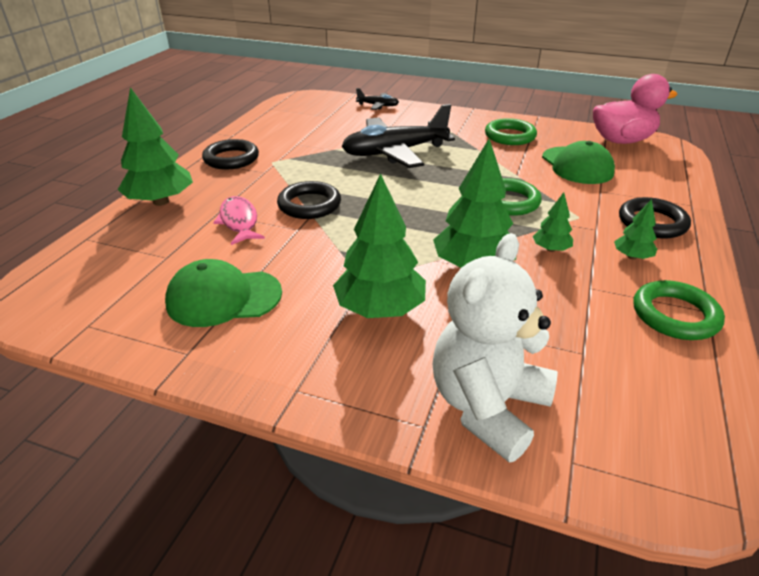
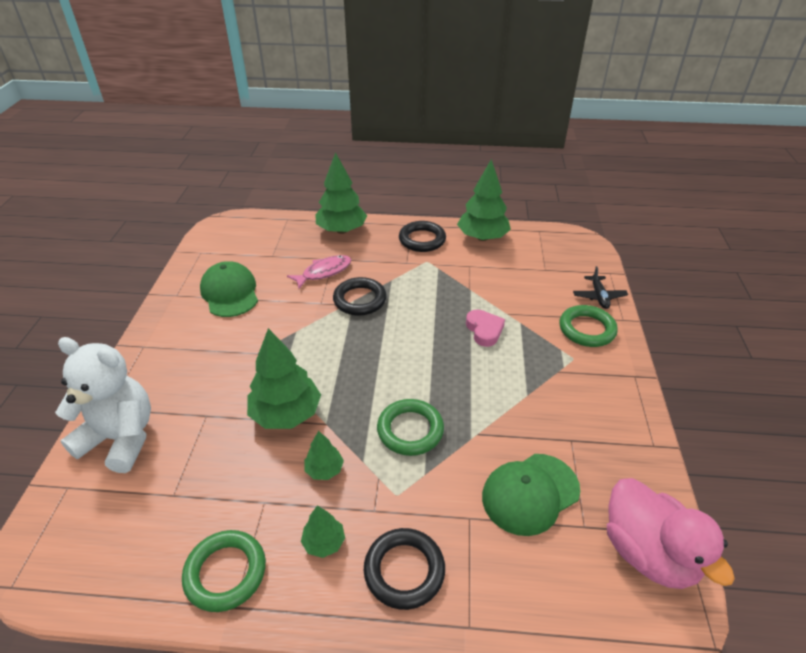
camera: 75 degrees right, 5 degrees up
green tree [333,173,426,318] -> green tree moved to [457,159,511,241]
black plane [342,104,455,168] -> pink heart [466,310,505,347]
green ring [485,118,537,145] -> green ring moved to [559,305,618,347]

